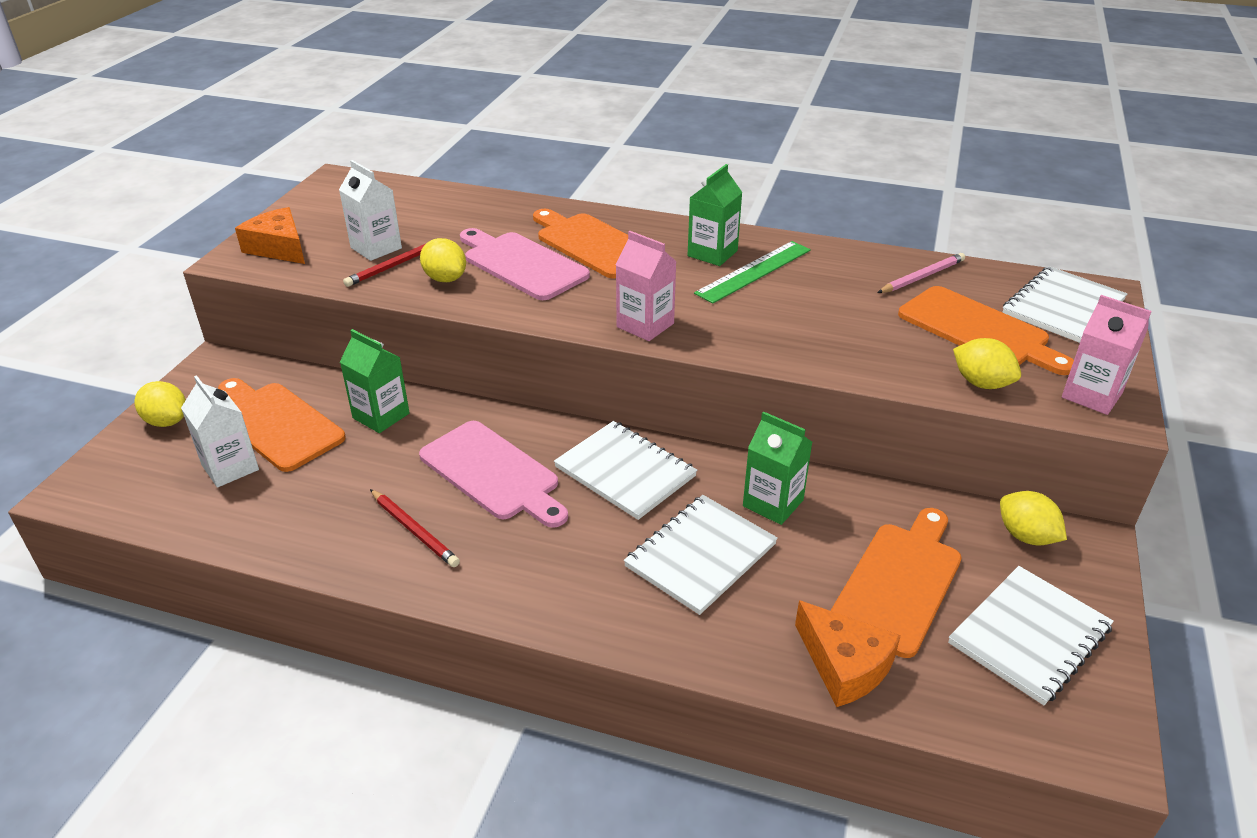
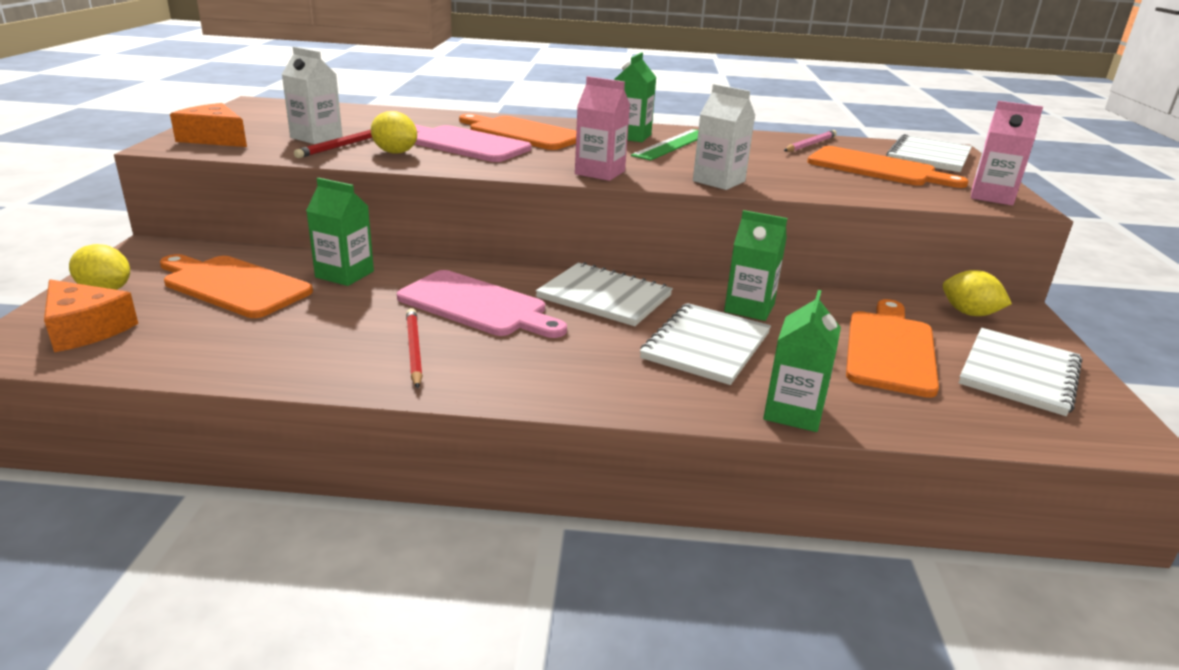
camera: 15 degrees left, 10 degrees down
white carton [181,375,259,487] -> white carton moved to [693,84,755,190]
red pencil [370,489,460,567] -> red pencil turned 135 degrees counterclockwise [406,308,423,389]
orange cheese [795,600,901,707] -> orange cheese moved to [44,279,138,352]
yellow lemon [953,338,1021,389] -> none
none -> green carton [763,290,841,432]

